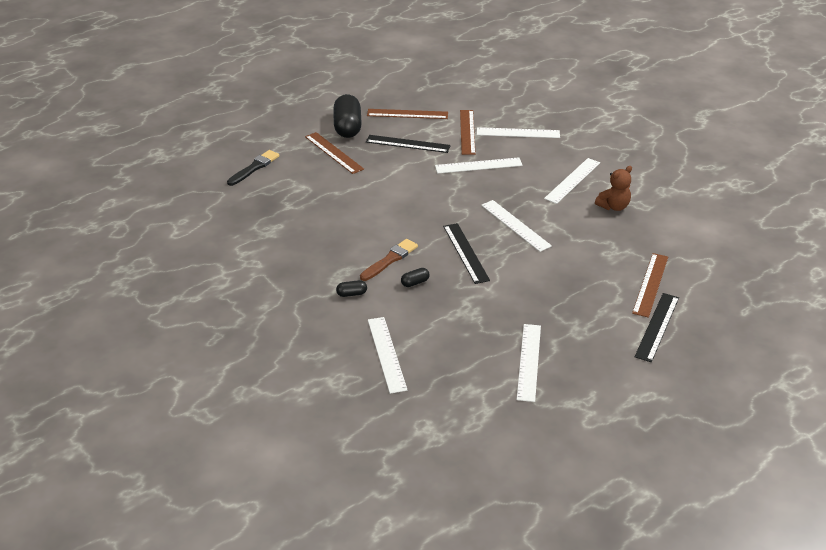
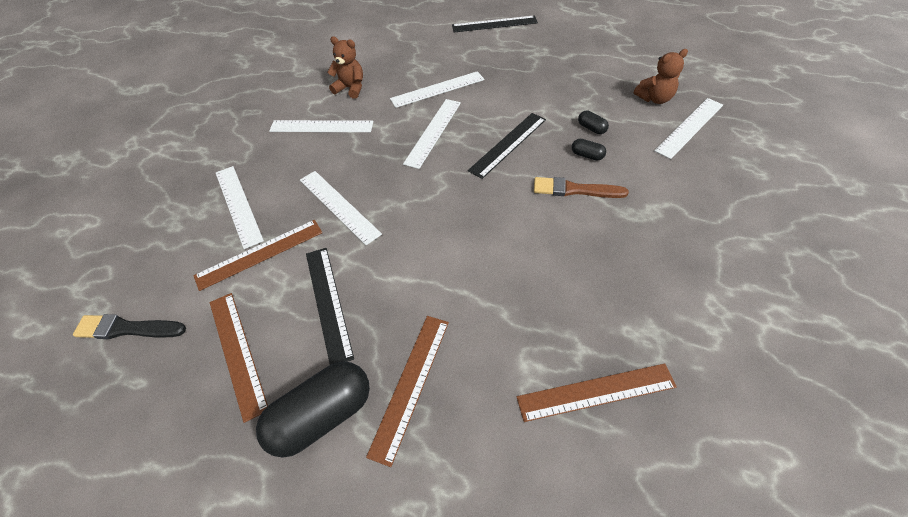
camera: 120 degrees left, 15 degrees up
black brush [227,150,279,186] -> black brush moved to [73,314,186,339]
black capsule [336,280,367,297] -> black capsule moved to [578,111,609,134]
white ruler [517,324,541,402] -> white ruler moved to [390,71,484,108]
brown ruler [632,253,668,318] -> brown ruler moved to [517,363,677,422]
none -> brown teddy bear [634,49,688,104]

